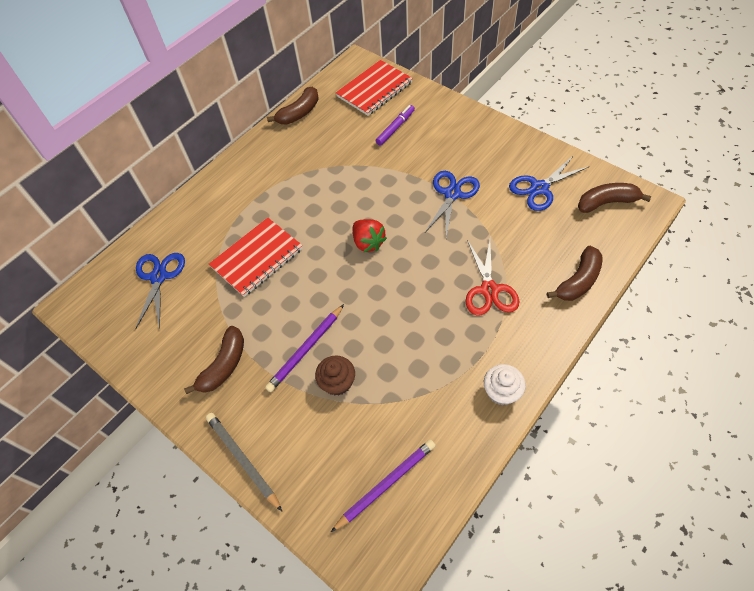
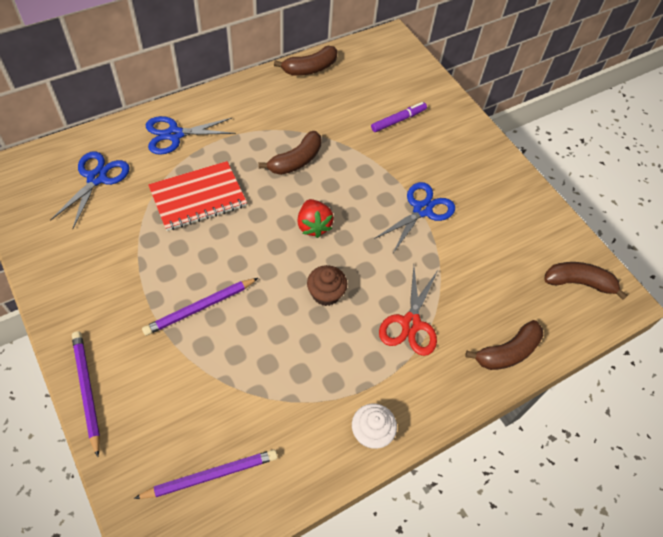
camera: 10 degrees right, 0 degrees up
brown banana [184,326,244,394] -> brown banana moved to [259,131,322,175]
grey pencil [206,413,282,511] -> purple pencil [72,331,100,457]
brown cupcake [315,355,355,396] -> brown cupcake moved to [307,265,347,306]
red notebook [336,60,413,116] -> none
blue scissors [509,155,590,211] -> blue scissors moved to [146,116,236,155]

